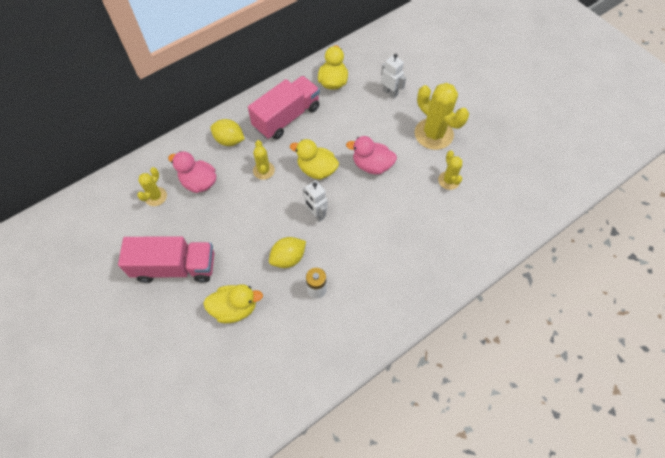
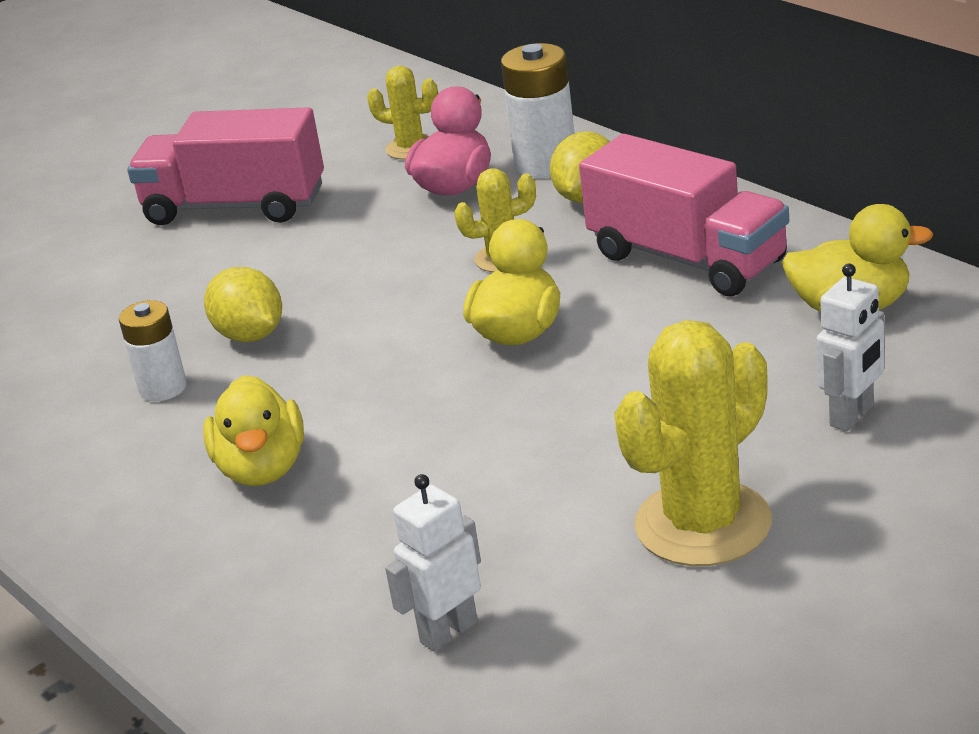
camera: 90 degrees right, 30 degrees down
pink truck [118,236,214,283] -> pink truck turned 105 degrees clockwise [127,107,324,225]
yellow duck [203,284,263,323] -> yellow duck moved to [203,375,304,486]
white robot [303,181,328,222] -> white robot moved to [385,474,481,652]
pink duck [346,136,397,174] -> none
yellow cactus [438,150,462,190] -> none
none -> white battery [501,43,575,178]

